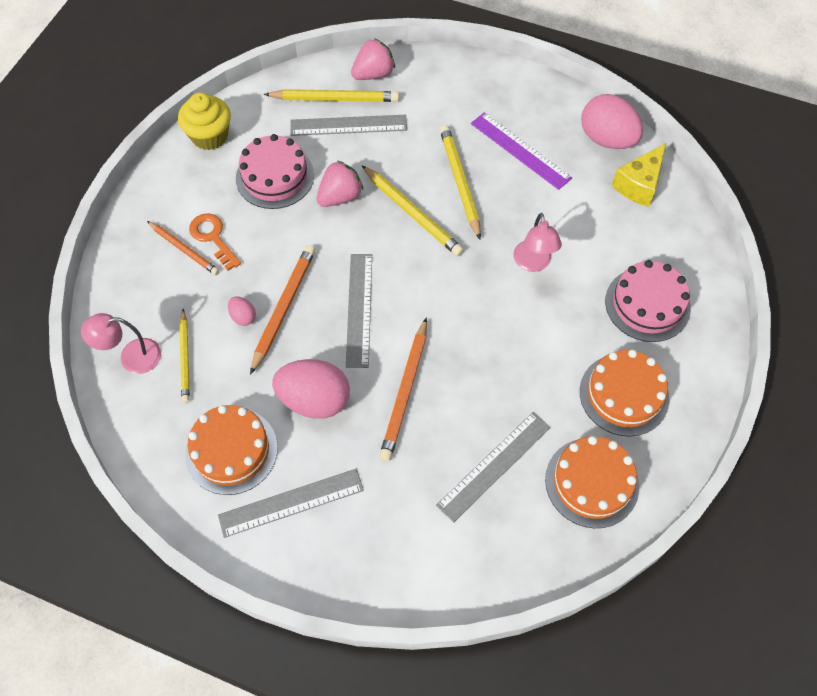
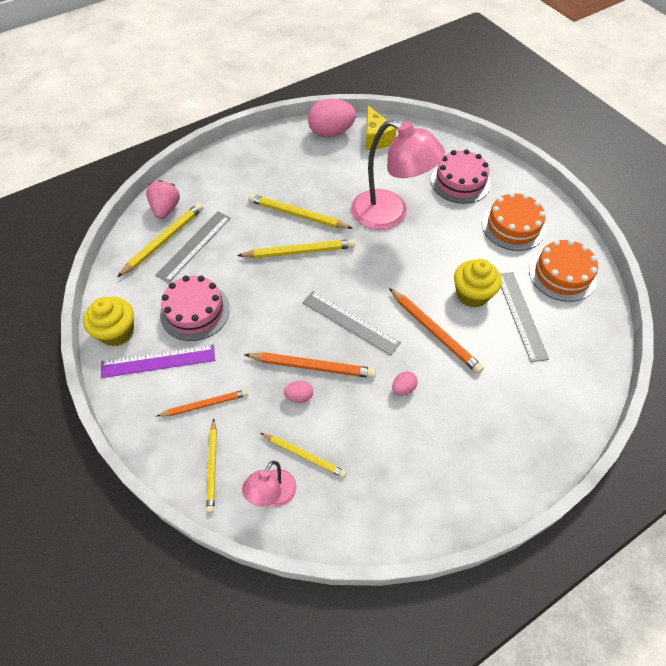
camera: 55 degrees left, 5 degrees down
orange cake [185,405,278,495] -> none
orange key [189,213,241,271] -> none
grey ruler [218,469,364,538] -> none
orange pencil [250,245,315,375] -> orange pencil turned 135 degrees clockwise [244,352,376,378]
pink egg [272,359,350,419] -> pink egg [392,371,418,396], size x0.45
pink strawberry [317,161,363,207] -> none
purple ruler [471,113,572,190] -> purple ruler moved to [101,344,215,378]
pink lamp [513,213,562,272] -> pink lamp [351,120,445,230], size x1.95
none -> yellow pencil [206,418,217,513]
none -> yellow cupcake [454,259,501,308]

